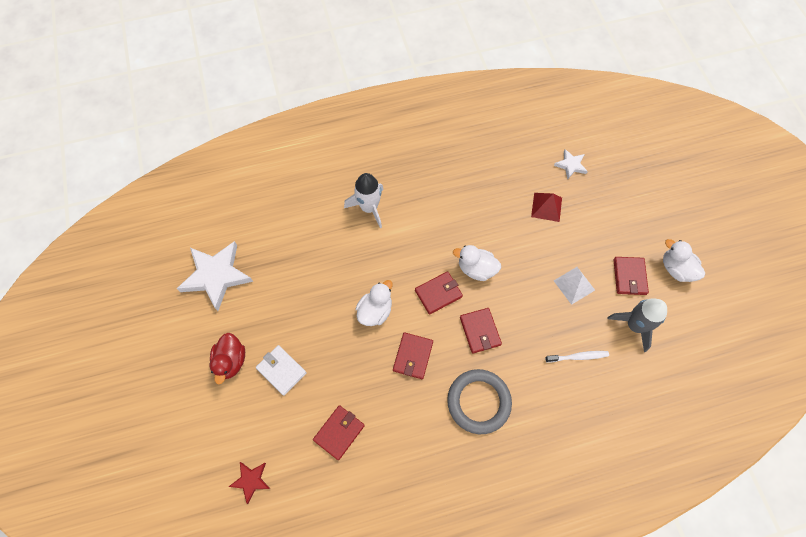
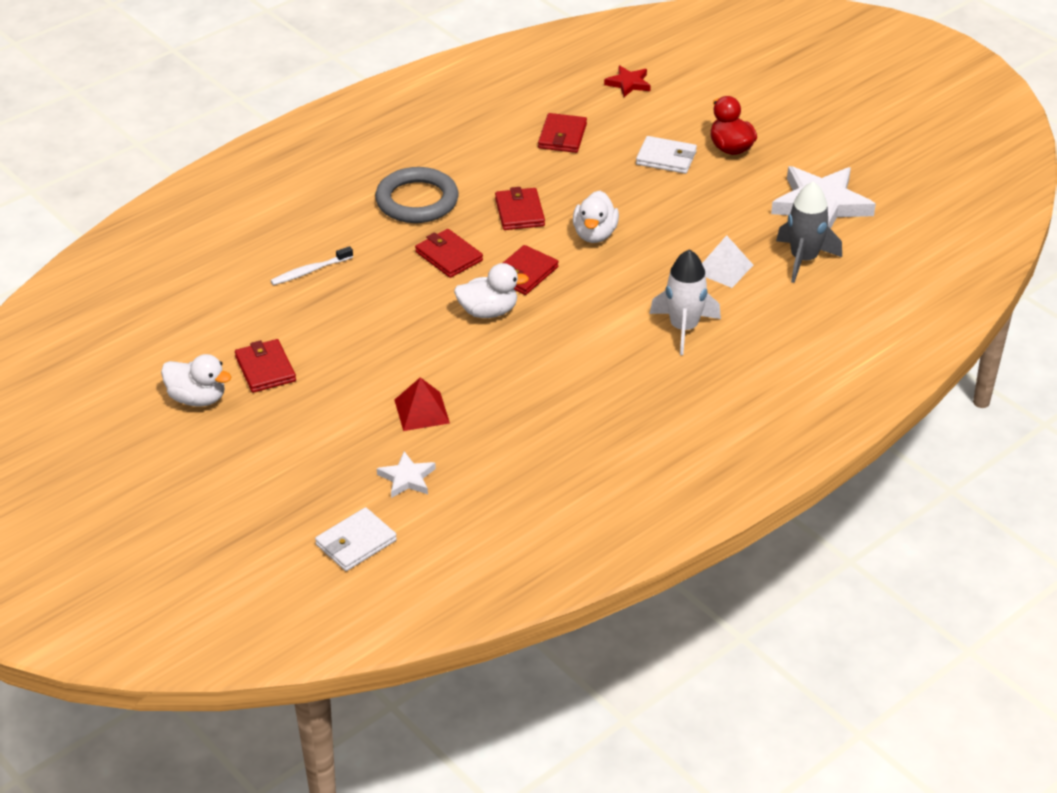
camera: 155 degrees right, 25 degrees down
white pyramid [554,267,595,305] -> white pyramid moved to [702,235,753,288]
grey rocket [607,298,667,352] -> grey rocket moved to [776,182,842,283]
none -> white wallet [315,507,397,571]

